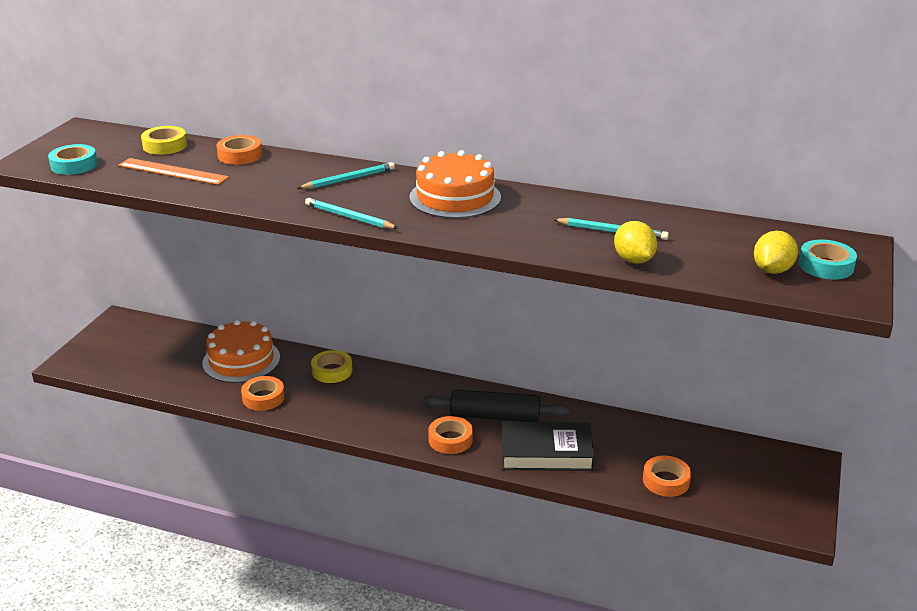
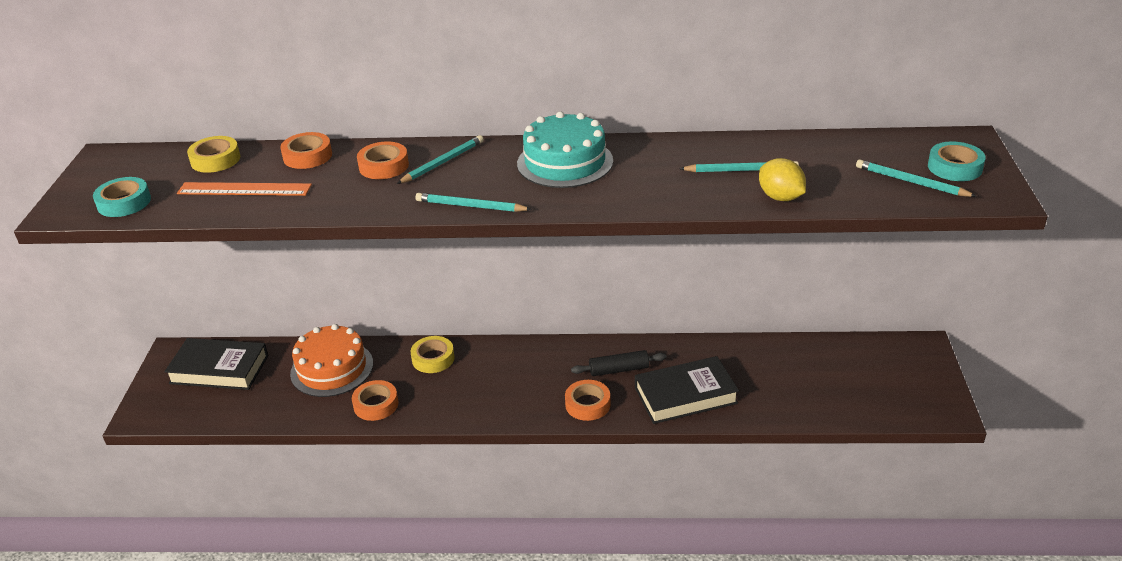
camera: 15 degrees left, 5 degrees up
orange cake [409,150,501,218] -> turquoise cake [517,111,613,188]
black rolling pin [422,389,569,422] -> black rolling pin [571,350,667,376], size x0.65
orange tape [643,456,691,497] -> orange tape moved to [357,142,409,179]
yellow lemon [754,231,798,274] -> turquoise pencil [856,159,977,197]
none -> black book [164,338,268,390]

